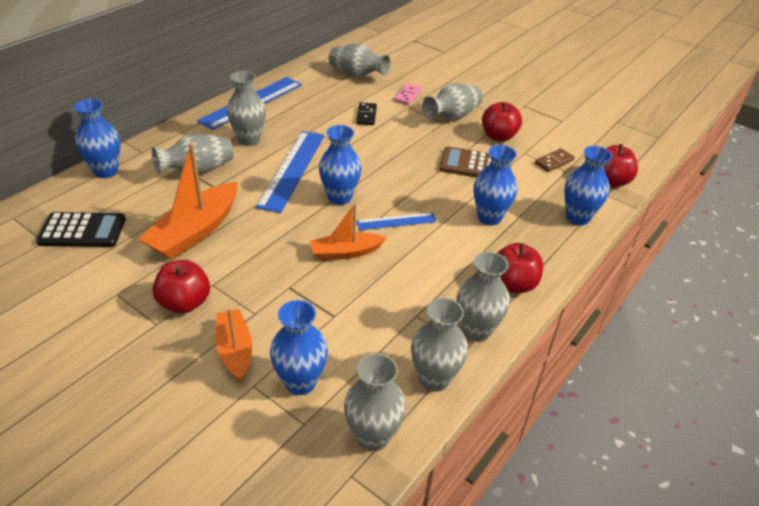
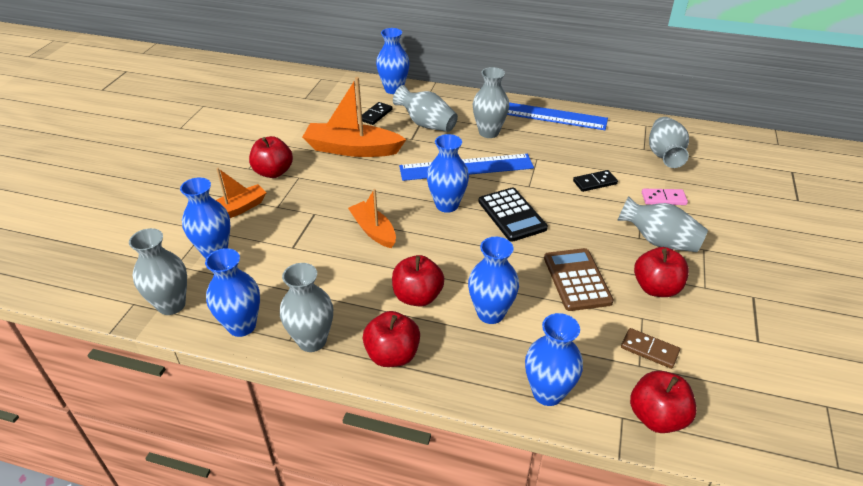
camera: 70 degrees right, 0 degrees up
black calculator [36,212,126,247] -> black calculator moved to [479,187,548,242]
blue ruler [357,212,437,230] -> none
grey vase [411,298,468,392] -> blue vase [205,248,260,337]
none -> black domino [362,102,393,125]
none -> red apple [392,255,445,306]

